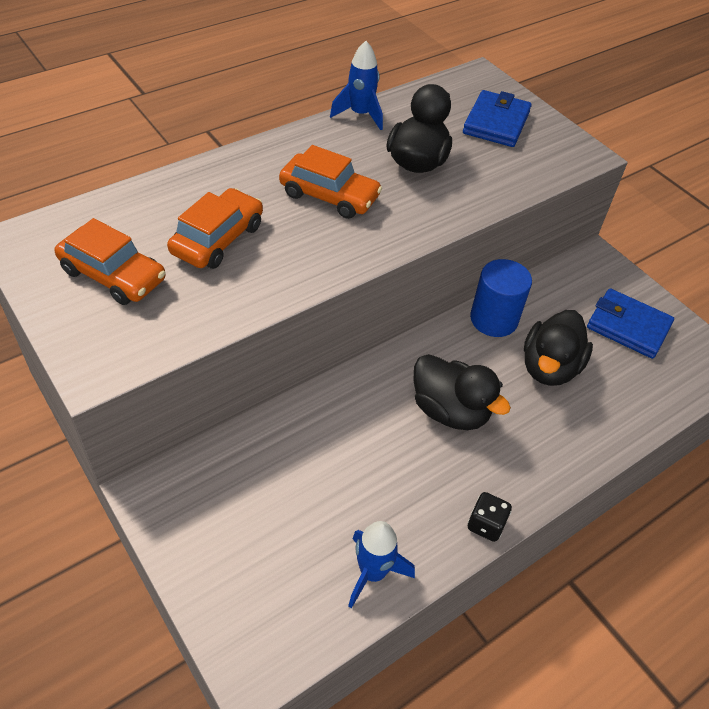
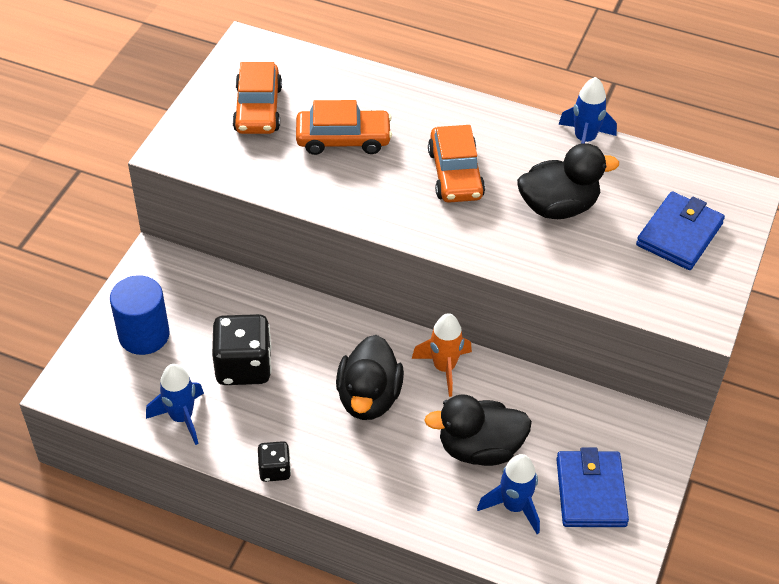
camera: 60 degrees right, 0 degrees up
blue wallet [463,90,532,147] -> blue wallet turned 45 degrees counterclockwise [636,191,725,270]
blue cylinder [470,259,532,337] -> blue cylinder moved to [110,275,170,355]
none -> black dice [212,314,272,385]
none -> orange rocket [412,313,472,397]
none -> blue rocket [477,454,540,534]

